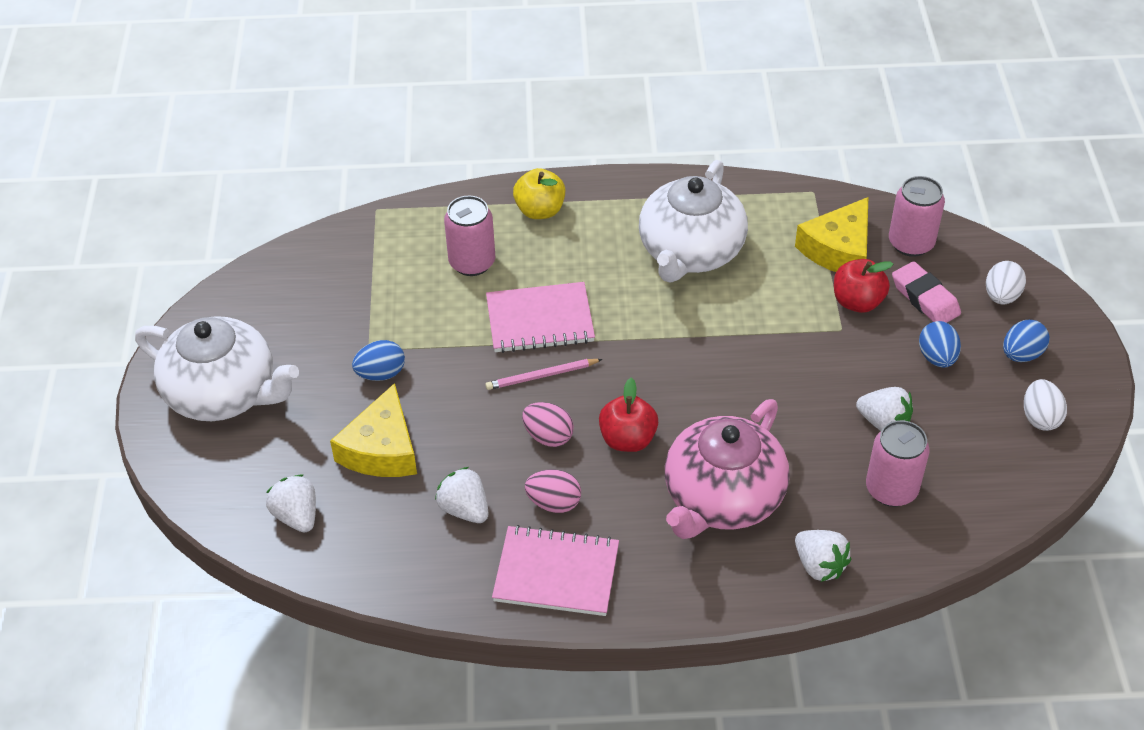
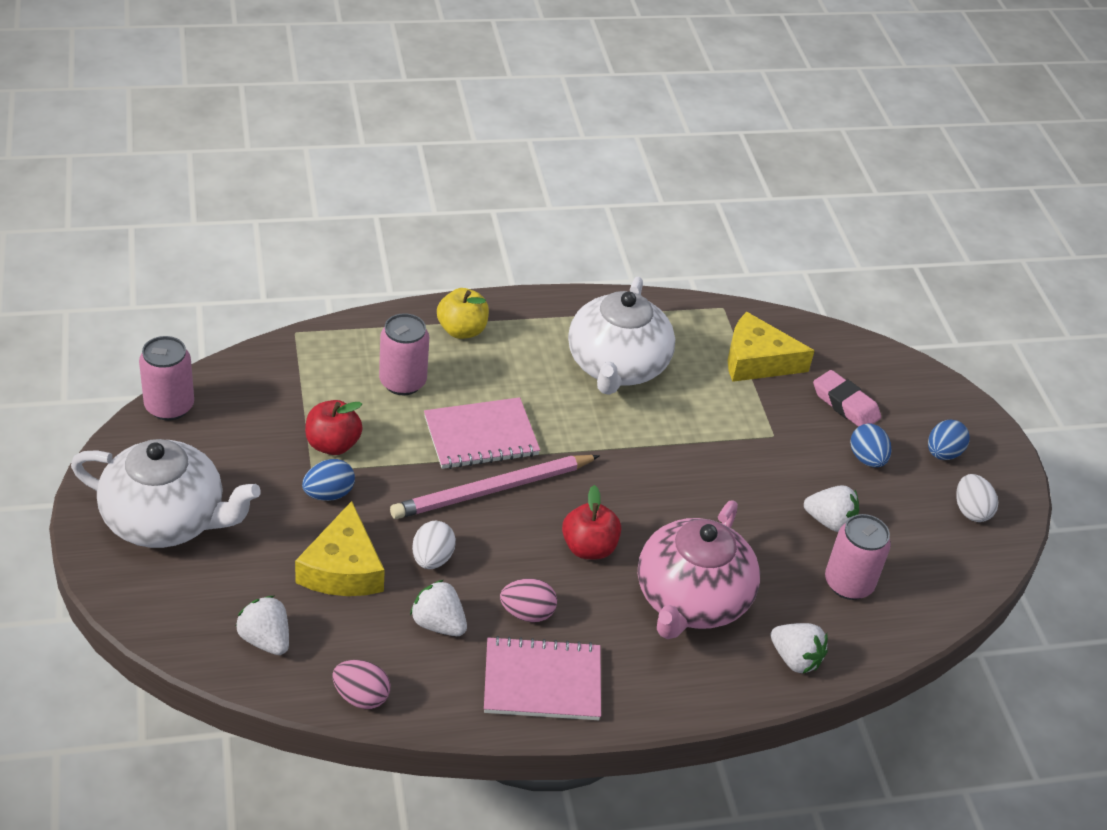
camera: 15 degrees left, 5 degrees down
pink pencil [485,359,603,390] -> pink pencil [390,455,600,519], size x1.87
pink egg [522,402,574,447] -> pink egg moved to [333,660,390,709]
yellow cheese [795,197,868,272] -> yellow cheese turned 75 degrees clockwise [728,312,815,382]
red apple [834,259,893,313] -> red apple moved to [305,400,363,455]
pink can [889,176,945,257] -> pink can moved to [139,336,194,421]
white egg [986,261,1026,305] -> white egg moved to [412,521,456,569]

